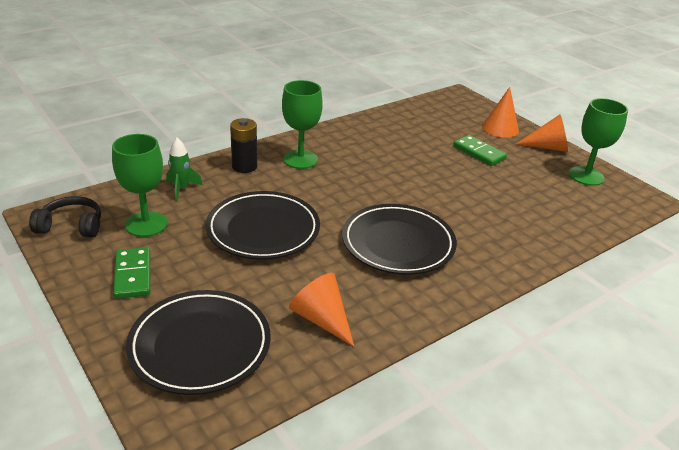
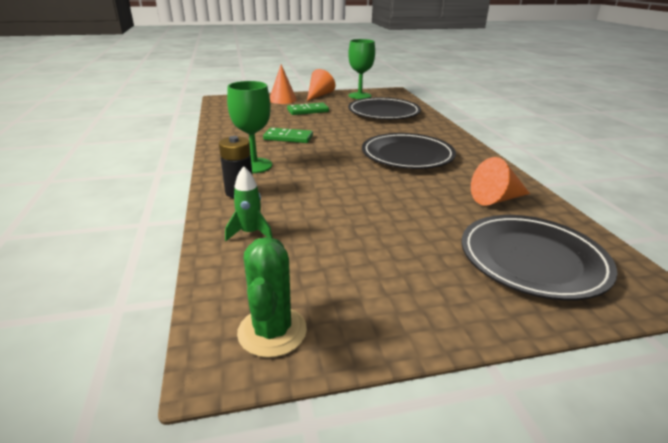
camera: 65 degrees left, 5 degrees down
black headphones [29,196,101,238] -> green cactus [237,237,307,358]
green goblet [112,134,167,237] -> none
green domino [113,247,150,299] -> green domino moved to [263,128,313,143]
black plate [206,191,320,260] -> black plate moved to [348,97,421,119]

